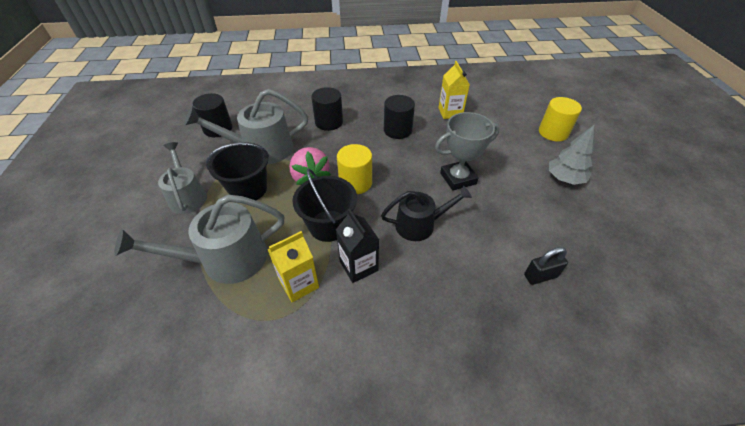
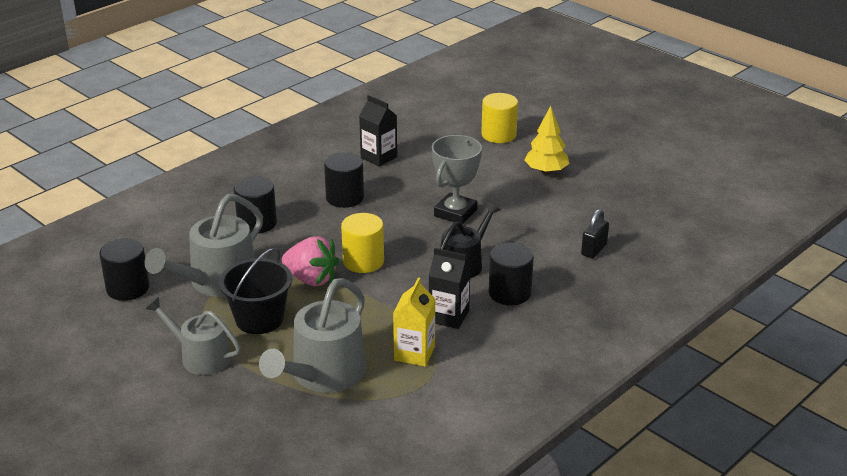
camera: 40 degrees left, 15 degrees down
black bucket [292,168,357,242] -> none
yellow carton [438,61,470,119] -> black carton [359,95,397,167]
grey tree [549,124,595,185] -> yellow tree [524,106,570,174]
none -> black cylinder [489,243,534,305]

